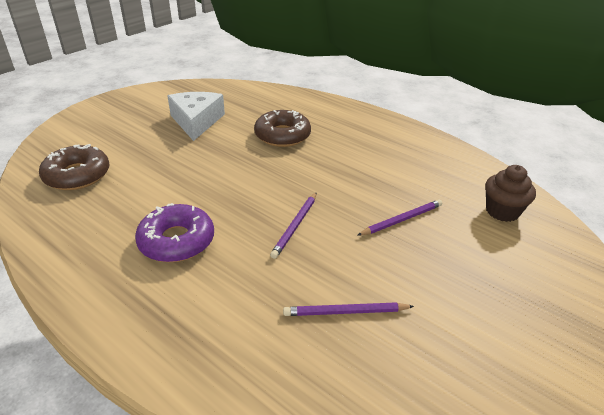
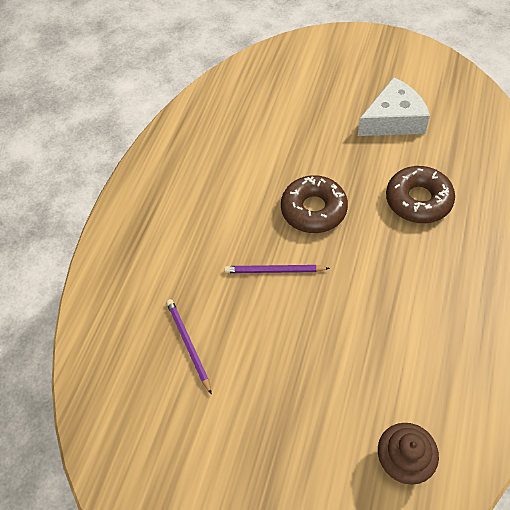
camera: 75 degrees right, 20 degrees up
brown donut [39,144,110,190] -> brown donut moved to [281,175,348,233]
purple donut [135,203,214,262] -> none
purple pencil [357,200,442,236] -> none

